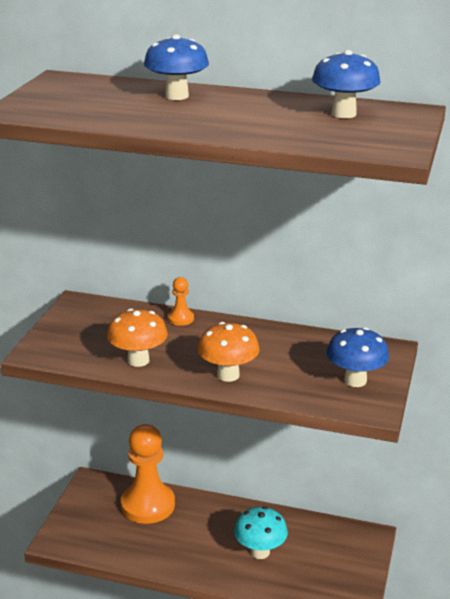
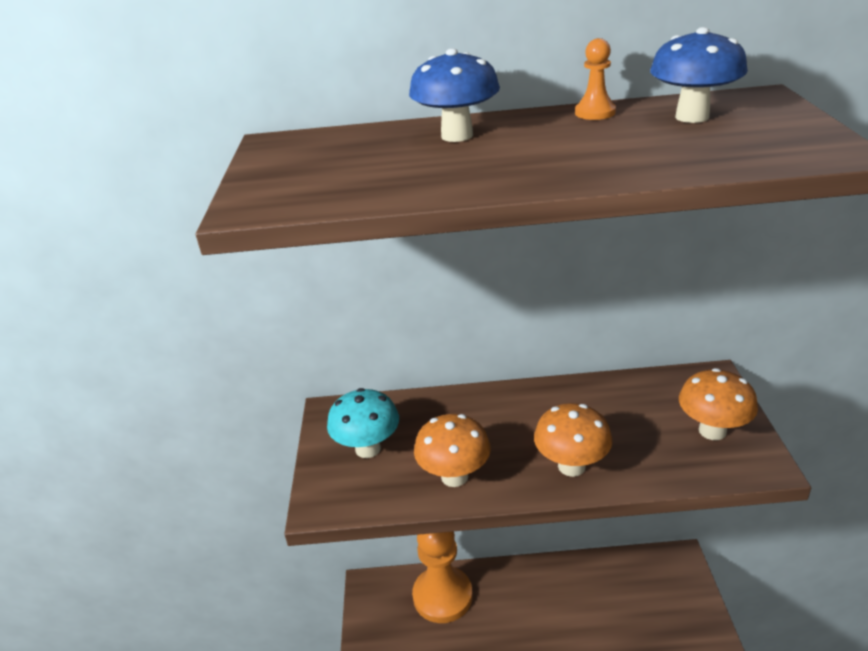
camera: 15 degrees left, 5 degrees up
orange pawn [168,277,194,326] -> orange pawn moved to [575,38,616,120]
turquoise mushroom [234,506,288,559] -> turquoise mushroom moved to [327,388,399,458]
blue mushroom [327,327,389,387] -> orange mushroom [679,368,758,440]

